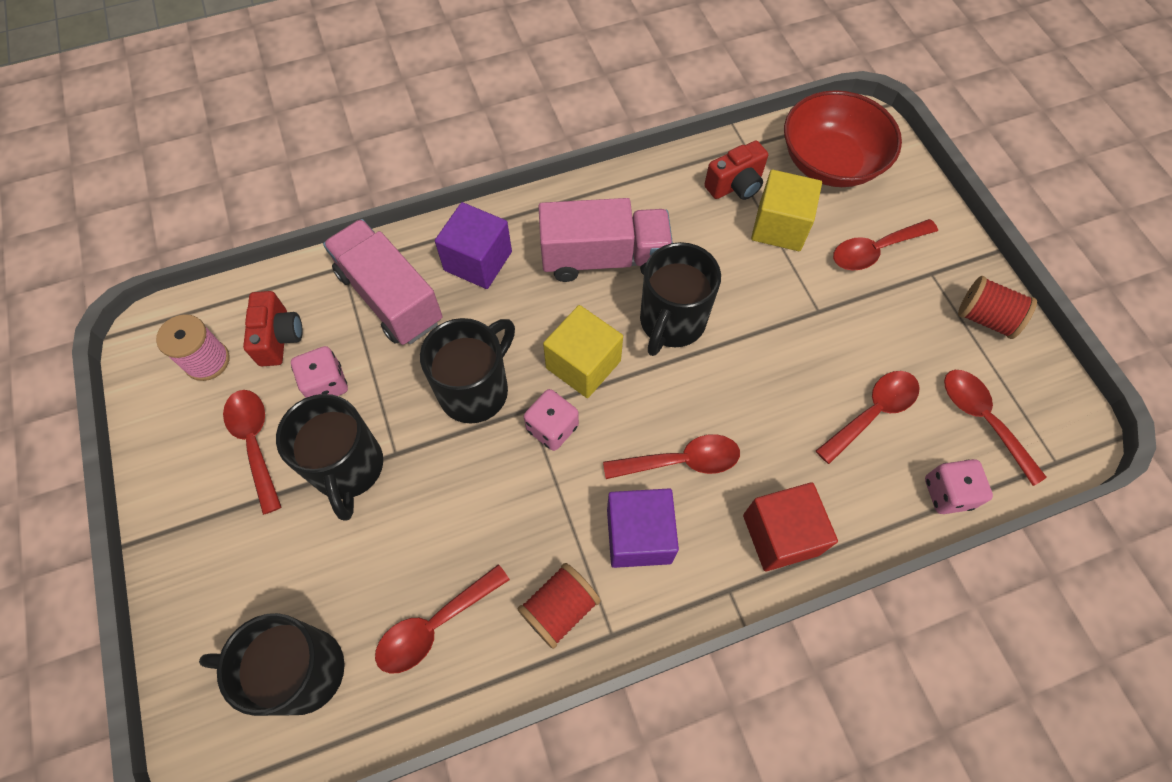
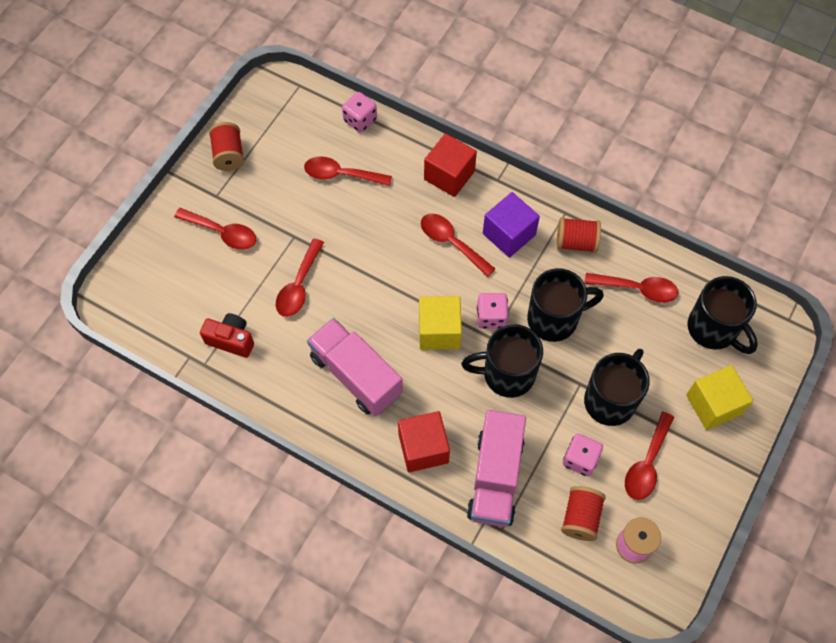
camera: 130 degrees left, 0 degrees up
red camera [243,291,303,366] -> red spool [561,486,606,541]
purple cube [435,202,512,289] -> red cube [398,411,450,472]
black mug [640,242,721,356] -> black mug moved to [527,268,604,342]
yellow cube [751,170,822,251] -> yellow cube moved to [686,365,753,430]
red bowl [784,90,902,187] -> none
red spoon [944,370,1047,486] -> red spoon moved to [276,239,324,317]

